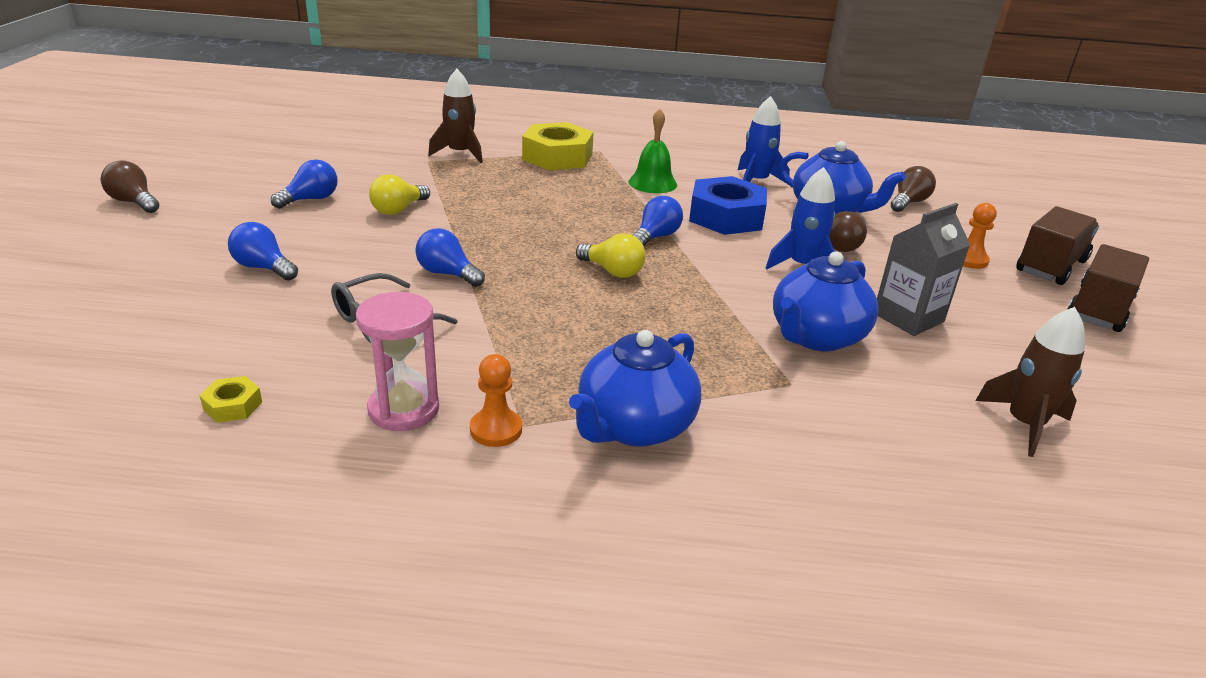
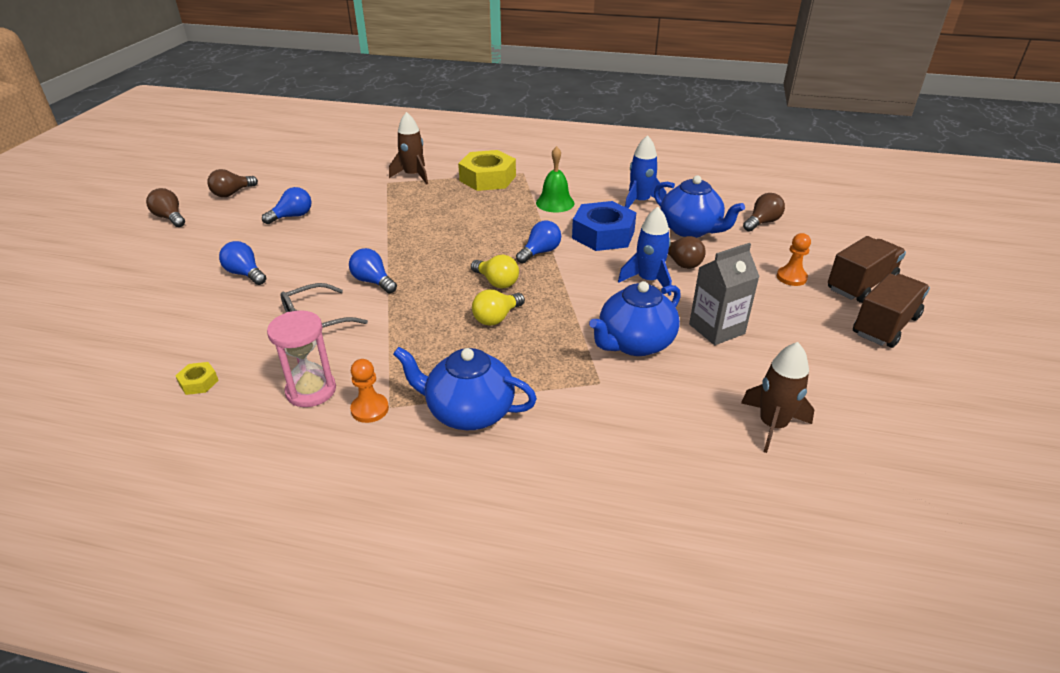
camera: 10 degrees right, 5 degrees up
yellow light bulb [369,174,430,215] -> yellow light bulb moved to [472,289,525,326]
blue teapot [569,330,701,447] -> blue teapot turned 60 degrees clockwise [393,347,537,430]
none -> brown light bulb [207,169,258,197]

